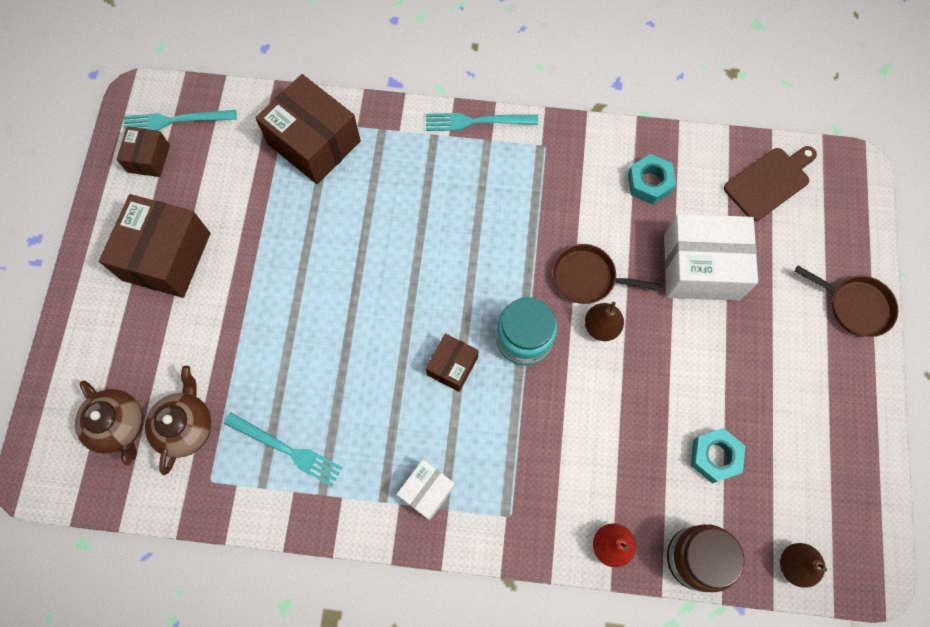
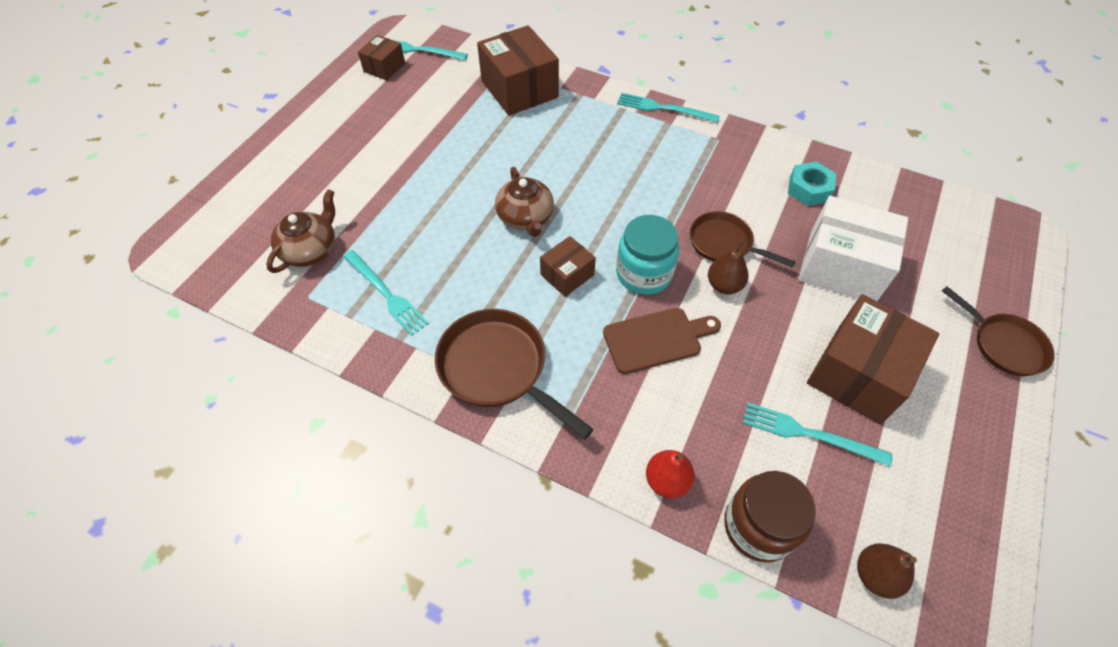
camera: 20 degrees right, 15 degrees down
brown teapot [75,381,143,466] -> brown teapot moved to [495,167,554,237]
brown box [99,194,210,298] -> brown box moved to [807,294,939,425]
white box [397,459,455,521] -> brown pan [435,309,594,439]
turquoise nut [691,428,745,483] -> turquoise fork [742,402,892,466]
brown cutting board [724,146,817,221] -> brown cutting board moved to [603,308,721,374]

